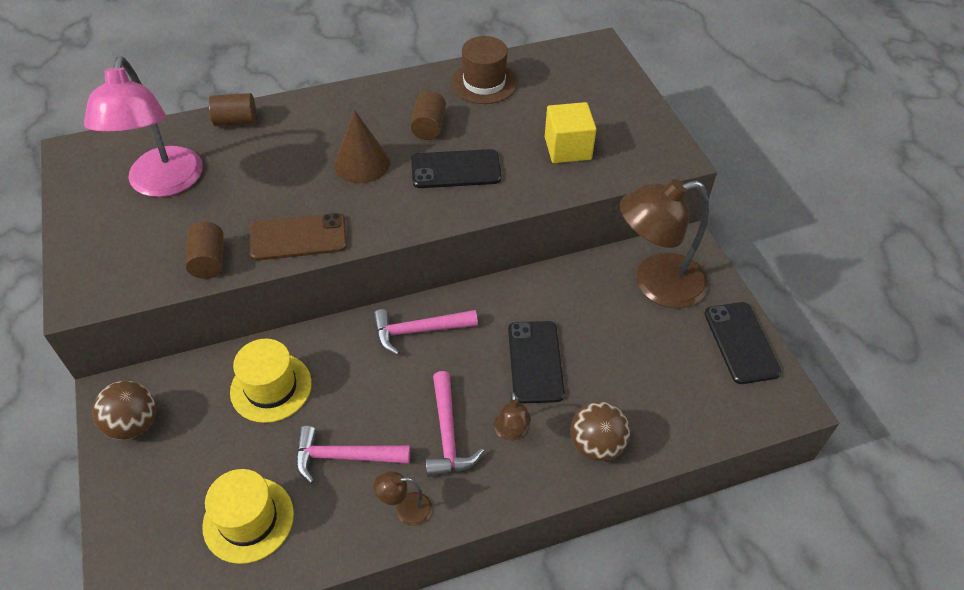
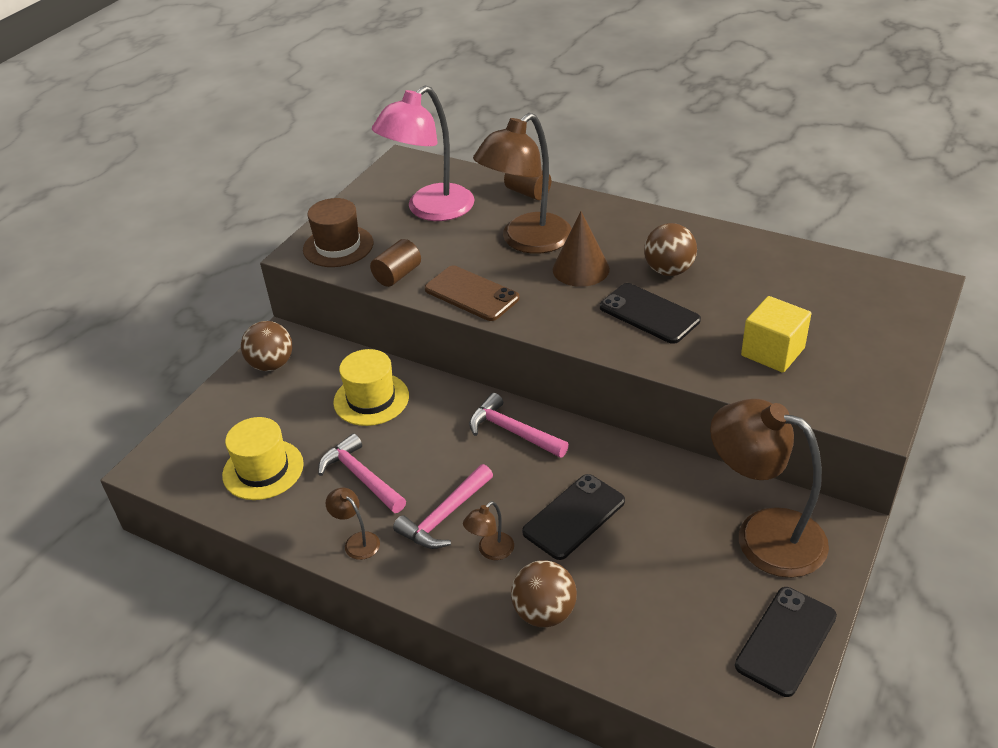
camera: 50 degrees right, 10 degrees down
brown cylinder [410,91,446,140] -> brown ball [644,223,697,276]
brown hat [451,36,517,104] -> brown hat moved to [303,198,373,267]
none -> brown lamp [473,113,572,254]

